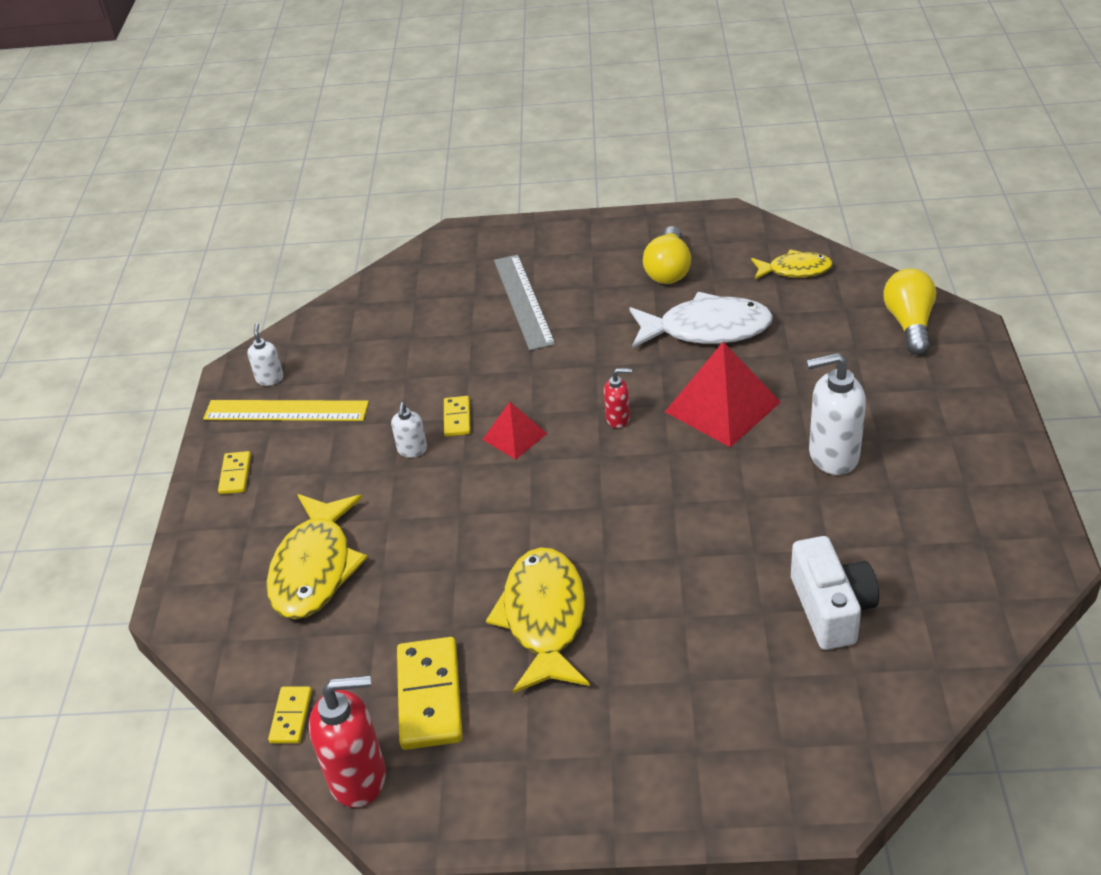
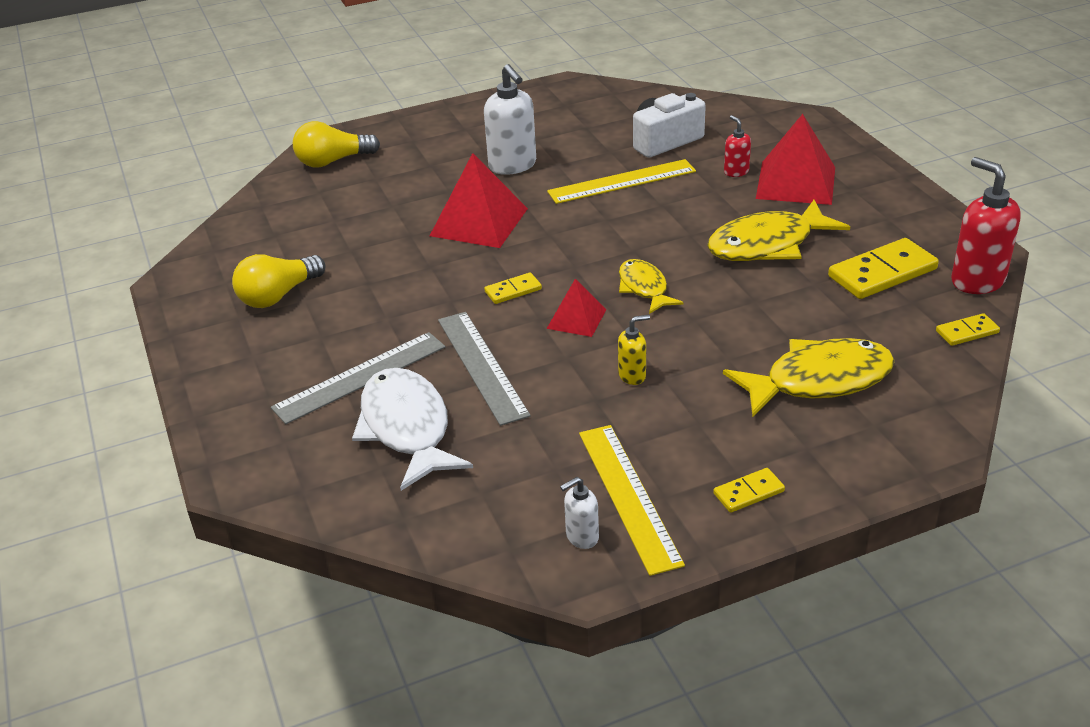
camera: 115 degrees left, 5 degrees down
white soap dispenser [391,402,427,458] -> yellow soap dispenser [618,315,650,385]
yellow domino [444,396,471,437] -> yellow domino moved to [484,272,542,304]
red soap dispenser [604,368,632,428] -> red soap dispenser moved to [724,115,751,177]
white fish [629,292,773,348] -> white fish moved to [352,368,473,491]
yellow light bulb [643,226,691,284] -> yellow light bulb turned 150 degrees clockwise [232,254,326,308]
yellow fish [751,250,833,279] -> yellow fish moved to [619,259,684,314]
none -> grey ruler [438,312,531,426]
none -> yellow ruler [547,159,696,204]
none -> red pyramid [756,114,835,205]

